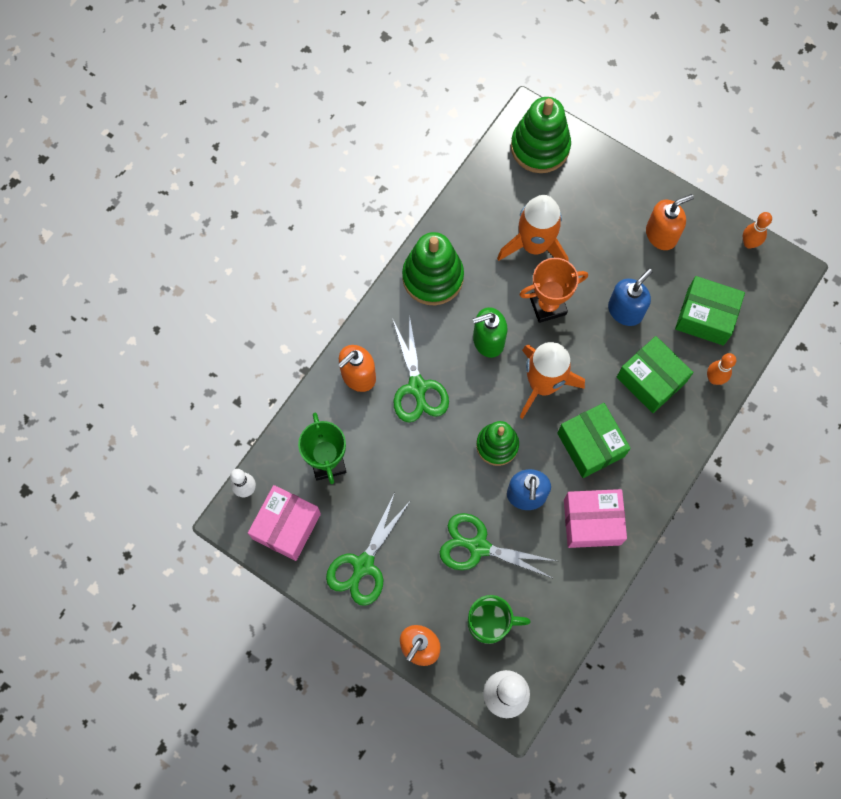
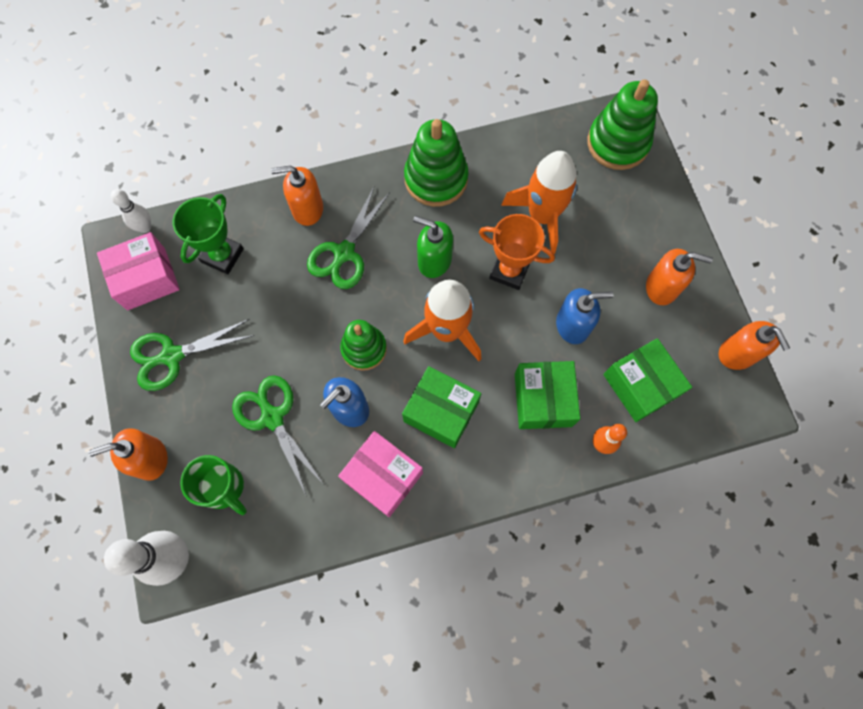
camera: 40 degrees right, 0 degrees up
green box [557,403,631,478] -> green box turned 75 degrees counterclockwise [402,366,481,448]
orange bowling pin [743,212,772,249] -> orange soap dispenser [719,321,790,370]

